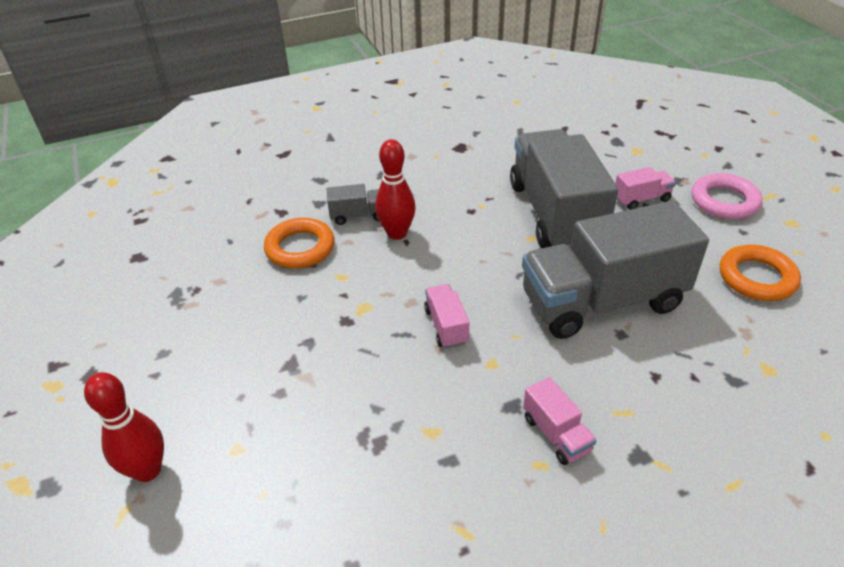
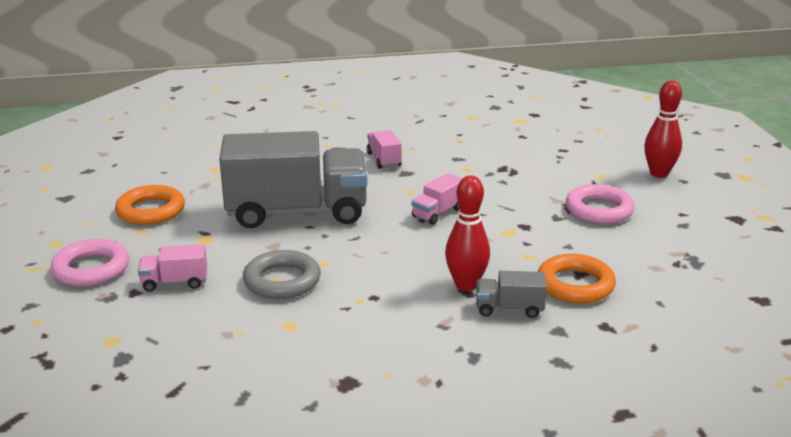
camera: 170 degrees left, 15 degrees down
pink truck [424,284,469,348] -> pink truck turned 45 degrees clockwise [412,173,463,225]
grey truck [510,129,618,248] -> grey ring [243,250,321,299]
none -> pink ring [566,184,635,224]

